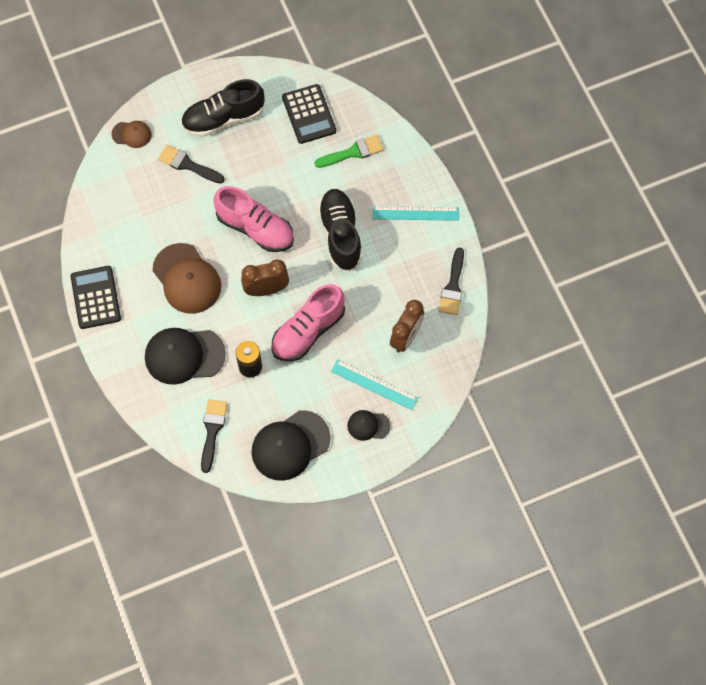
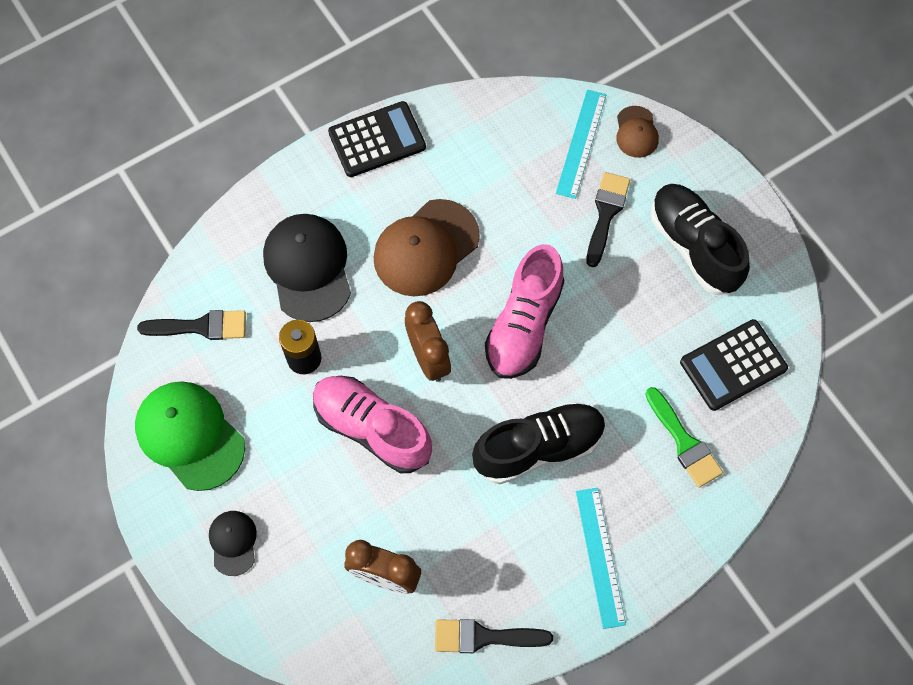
camera: 80 degrees right, 0 degrees up
black cap [251,410,331,481] -> green cap [135,381,245,491]
turquoise ruler [331,359,418,410] -> turquoise ruler moved to [556,90,606,199]

